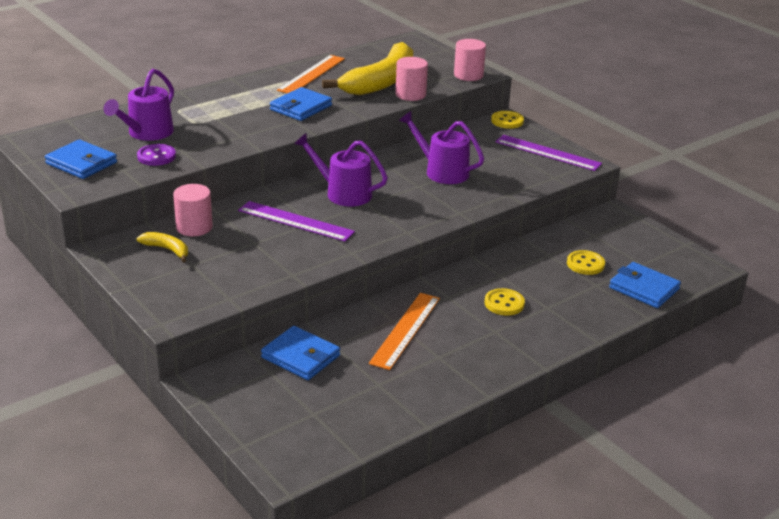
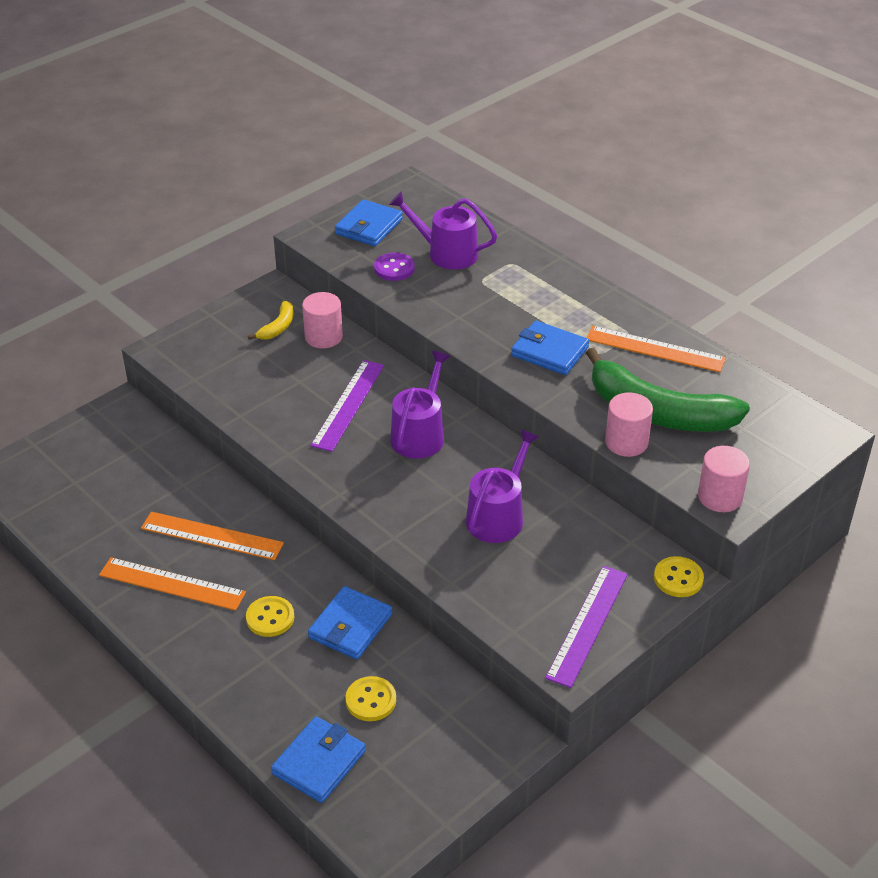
camera: 85 degrees right, 10 degrees up
blue wallet [261,326,340,380] -> blue wallet moved to [308,586,393,660]
yellow banana [322,42,413,95] -> green banana [586,348,750,432]
none -> orange ruler [99,557,246,611]

